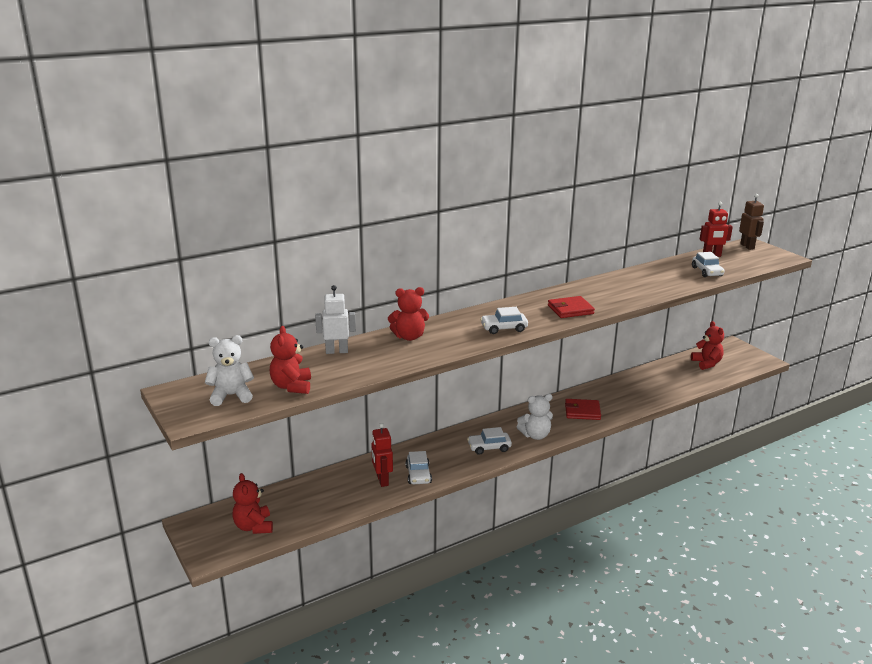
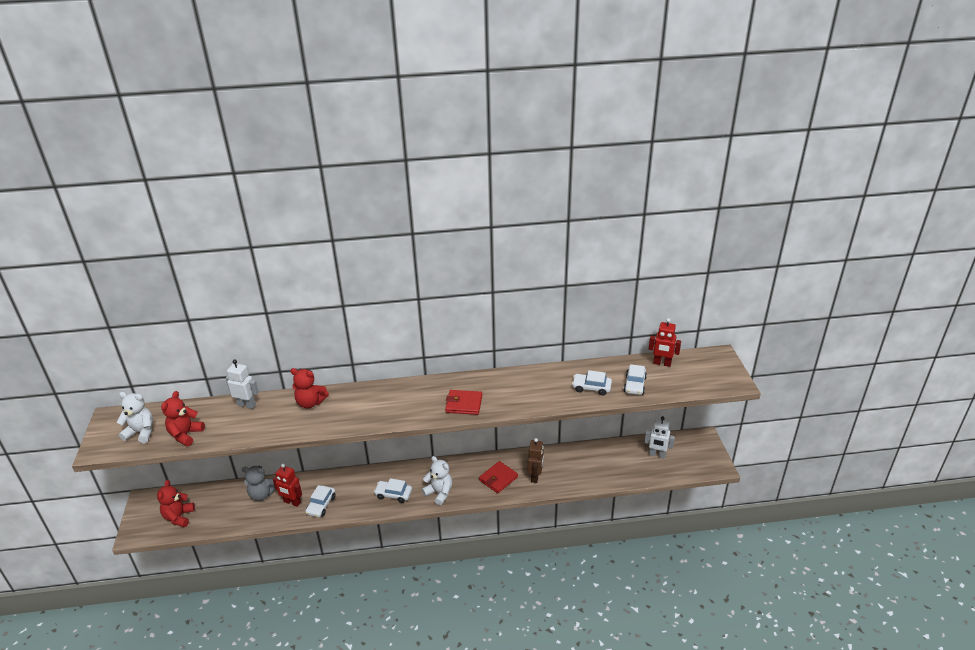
camera: 25 degrees right, 10 degrees up
red robot [371,423,393,487] -> red robot turned 75 degrees counterclockwise [273,464,302,507]
white car [480,307,528,334] -> white car moved to [572,370,612,396]
white teddy bear [517,394,553,440] -> white teddy bear turned 150 degrees counterclockwise [421,456,452,505]
red wallet [565,399,601,420] -> red wallet turned 75 degrees counterclockwise [479,461,518,493]
red teddy bear [691,321,724,370] -> white robot [644,416,675,458]
brown robot [739,194,764,250] -> brown robot moved to [528,438,544,483]
none -> grey teddy bear [242,466,275,501]

